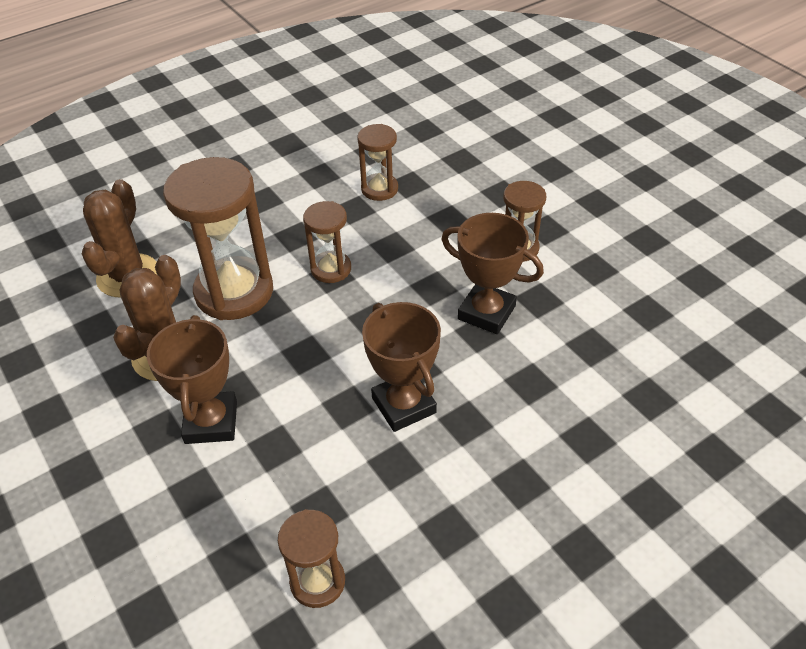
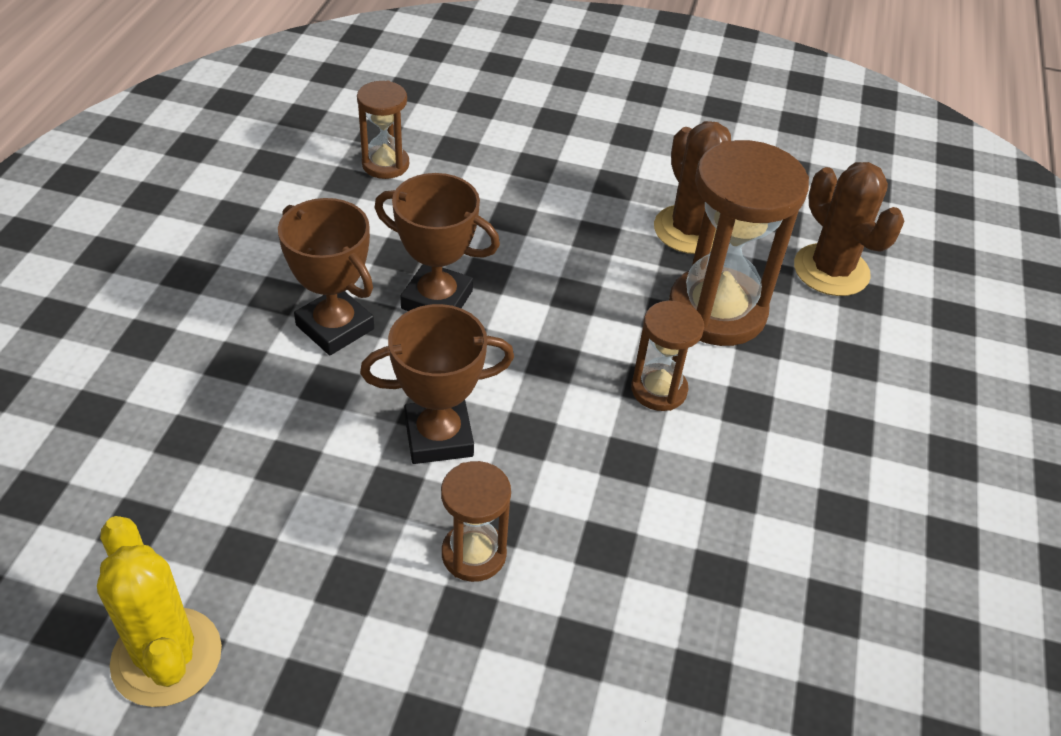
camera: 135 degrees right, 0 degrees up
brown trophy [147,315,237,444] -> brown trophy moved to [278,198,374,355]
brown hourglass [357,124,398,201] -> none
none -> yellow cactus [97,516,222,707]

